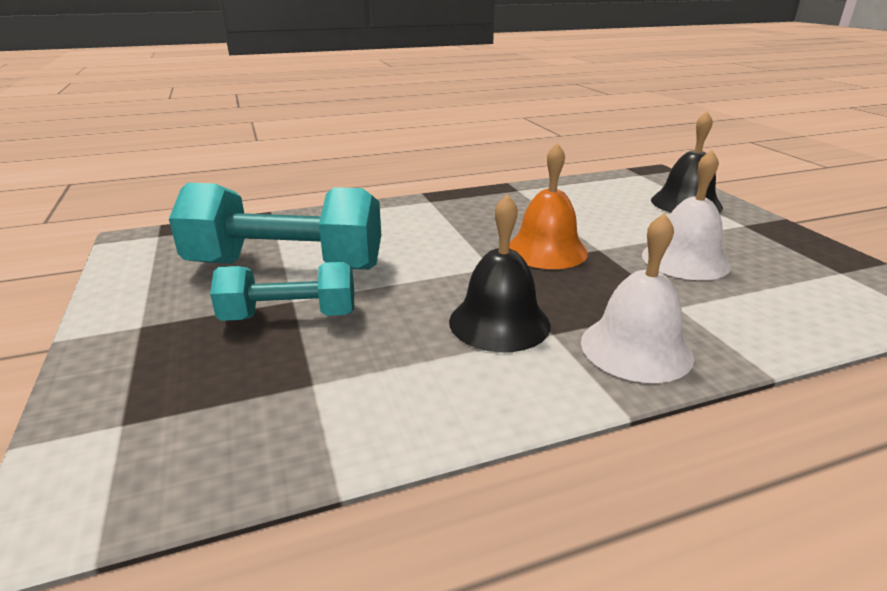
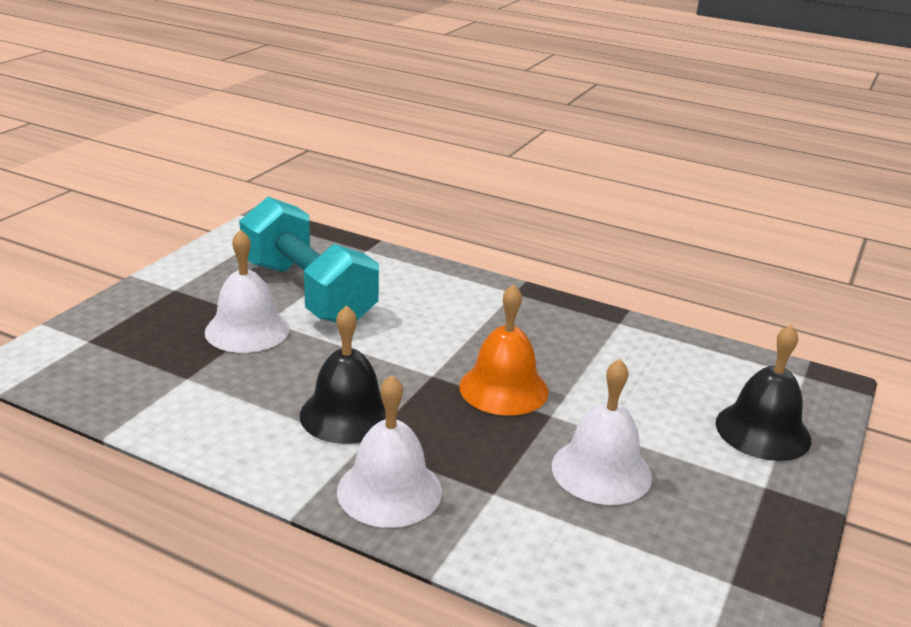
camera: 45 degrees right, 0 degrees up
turquoise dumbbell [210,262,354,321] -> white bell [205,229,290,353]

